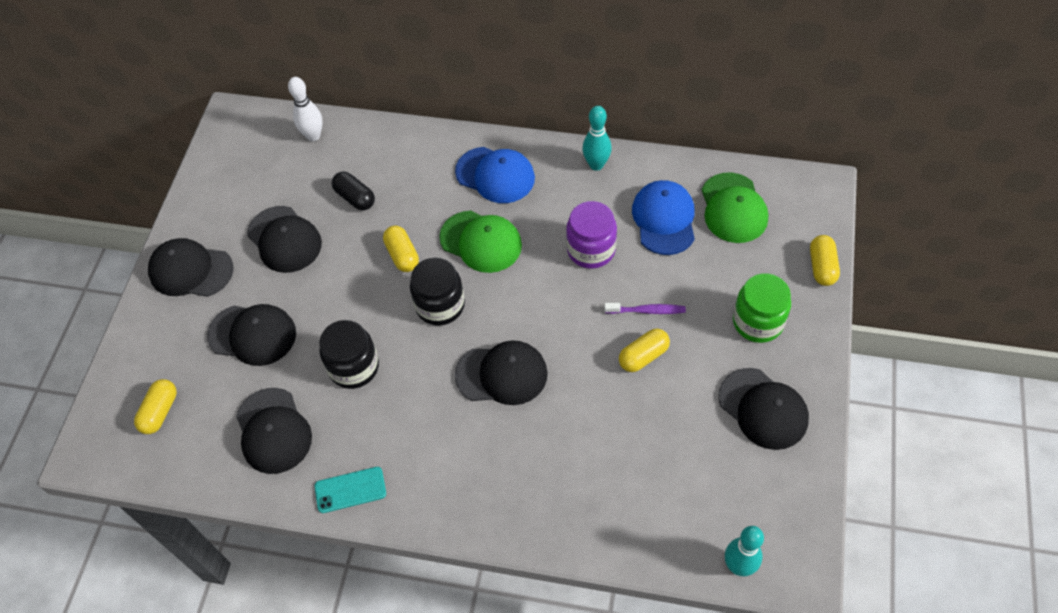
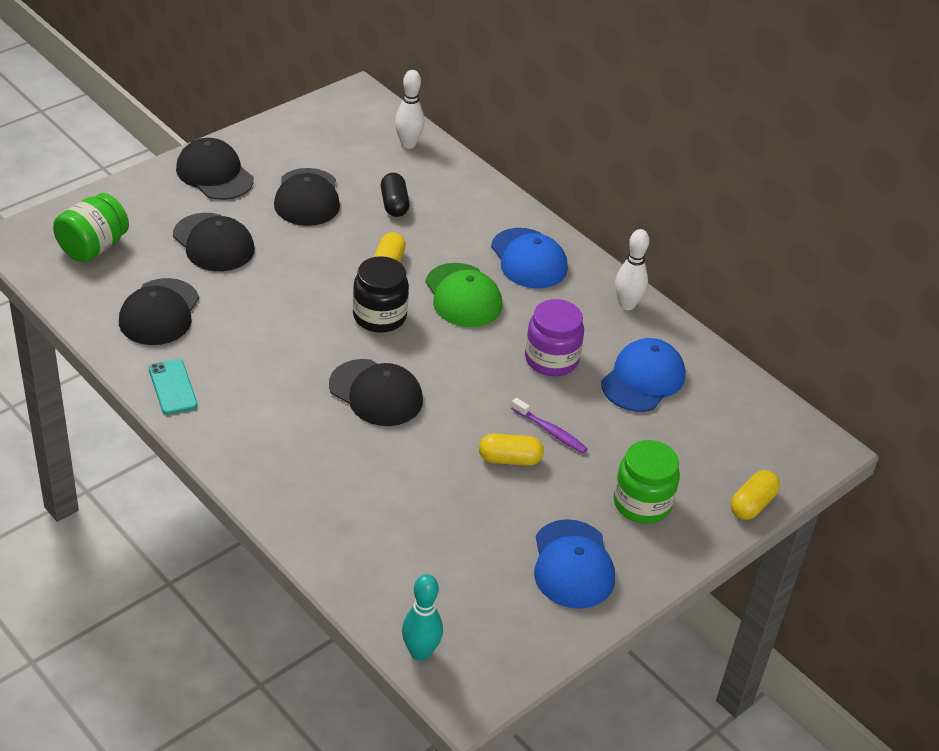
camera: 30 degrees right, 15 degrees down
yellow capsule [134,379,177,434] -> green jar [53,193,129,262]
turquoise phone [314,467,386,513] -> turquoise phone turned 45 degrees clockwise [149,359,198,414]
black jar [319,320,379,389] -> none
turquoise bowling pin [582,106,612,171] -> white bowling pin [615,229,649,310]
green cap [702,172,768,243] -> none
black cap [718,368,809,450] -> blue cap [534,519,615,609]

